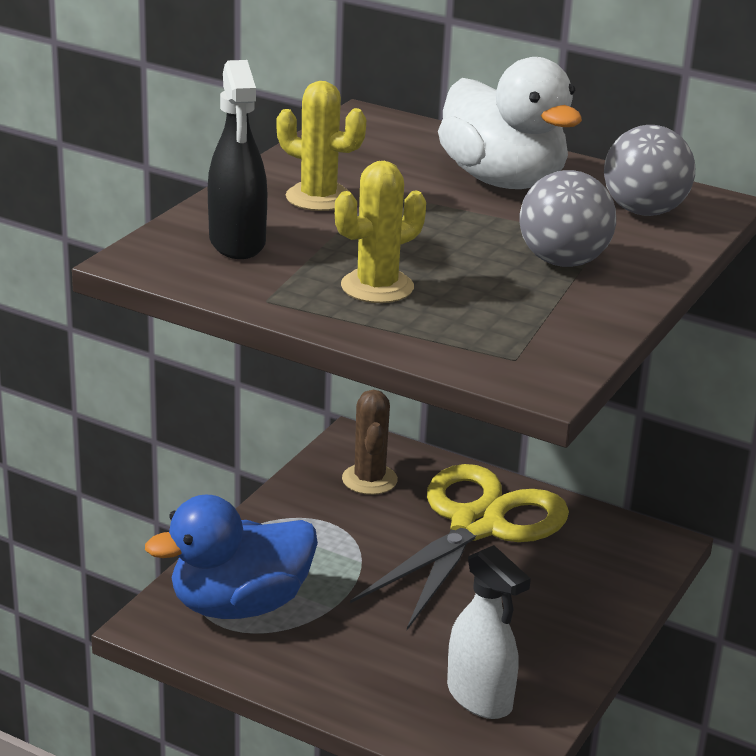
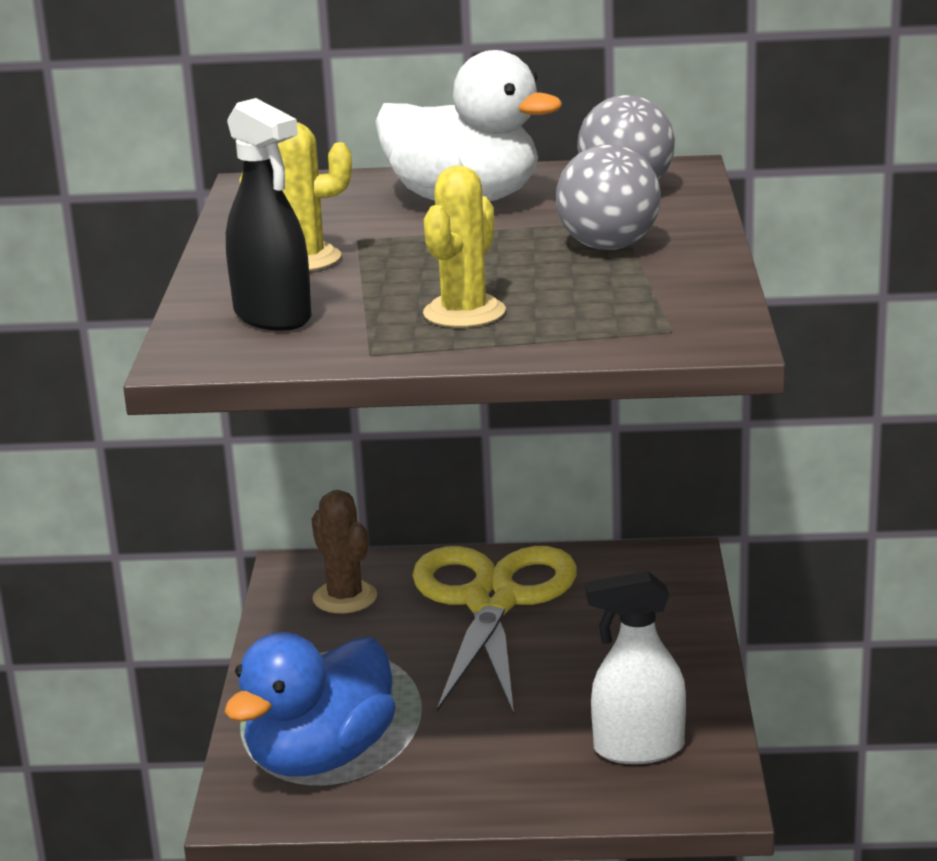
camera: 25 degrees left, 5 degrees down
white spray bottle [447,545,531,719] -> white spray bottle turned 150 degrees clockwise [585,571,686,764]

